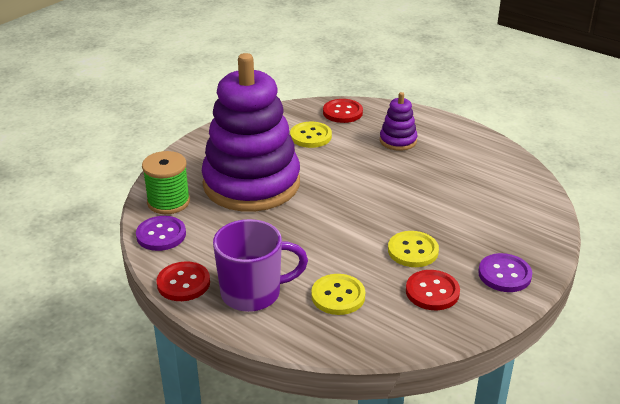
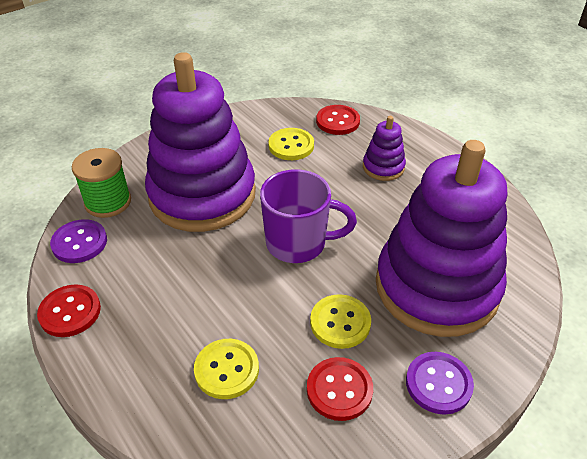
camera: 15 degrees right, 10 degrees up
purple mug [213,219,308,312] -> purple mug moved to [260,169,357,263]
none -> purple stacking toy [376,140,507,337]

